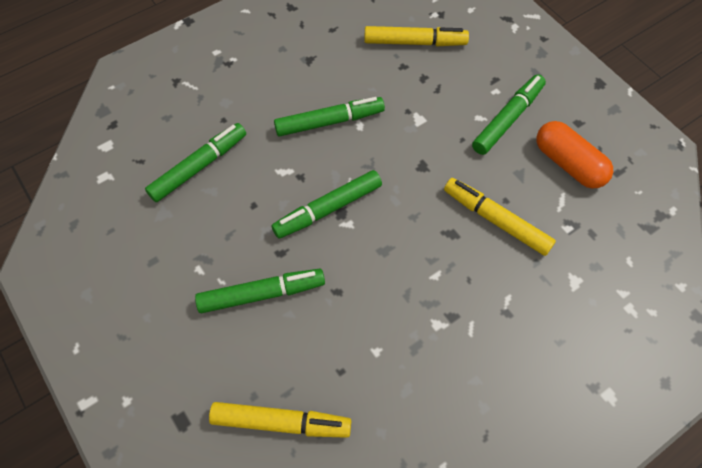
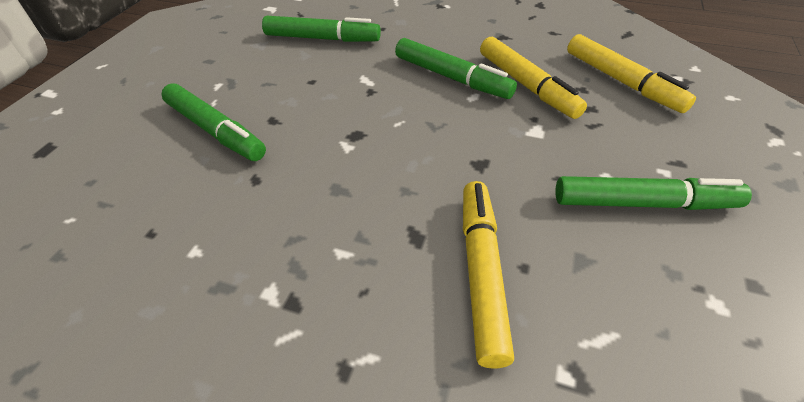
camera: 55 degrees right, 15 degrees down
yellow marker [209,402,351,438] -> yellow marker moved to [480,37,587,119]
green marker [271,170,382,239] -> none
orange capsule [536,121,613,189] -> none

